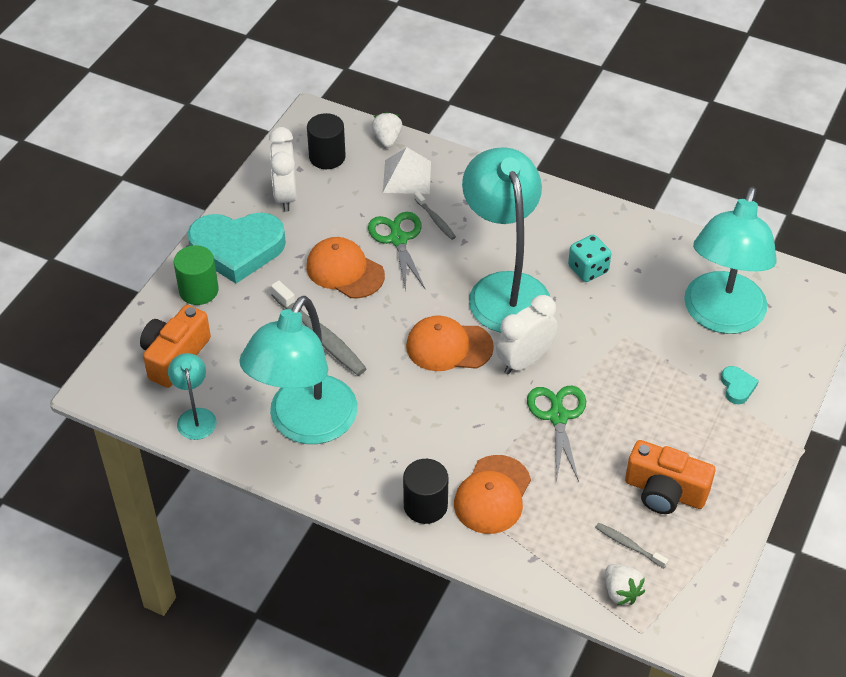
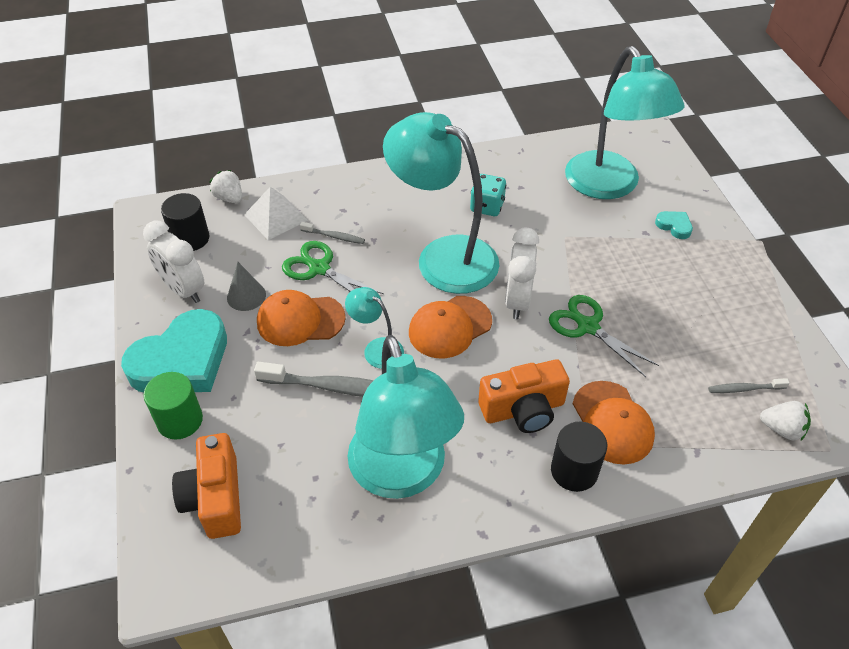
camera: 40 degrees left, 0 degrees up
turquoise lamp [168,353,217,440] -> turquoise lamp moved to [345,287,404,369]
orange camera [625,440,715,514] -> orange camera moved to [478,359,570,433]
none -> grey cone [227,262,266,311]

